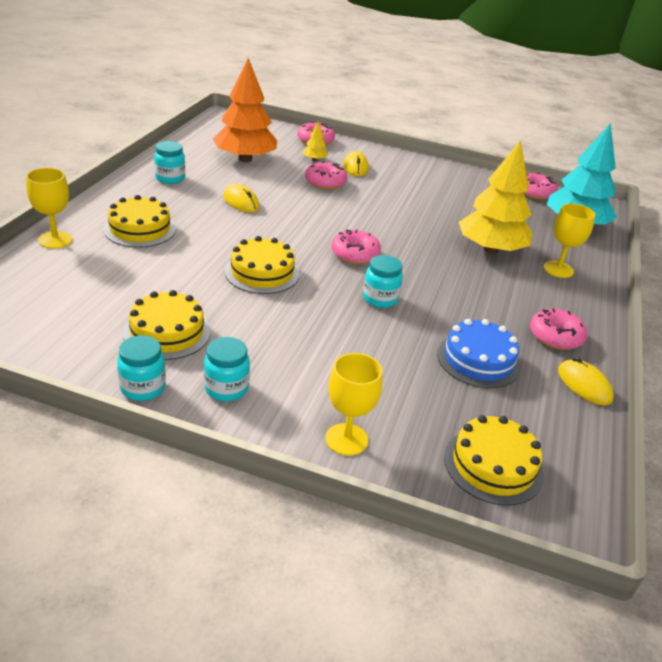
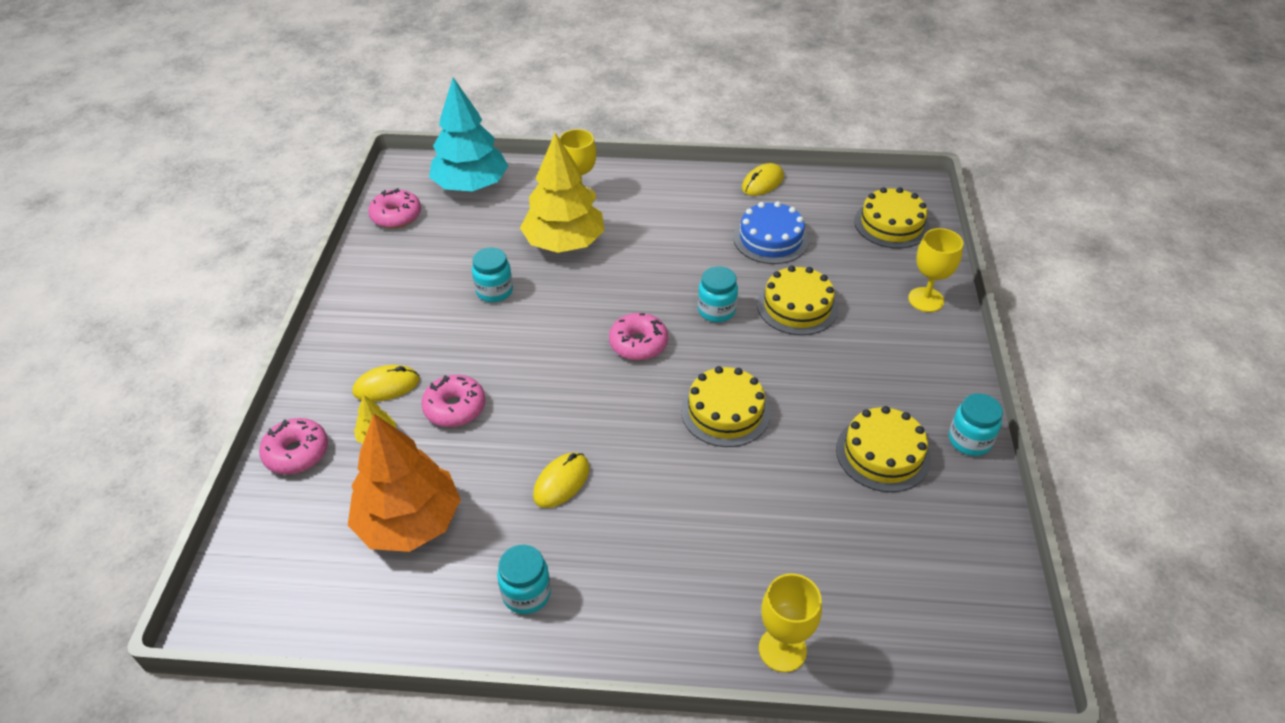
camera: 100 degrees left, 10 degrees up
yellow cake [103,195,176,248] -> yellow cake moved to [757,266,838,335]
turquoise jar [204,337,250,402] -> turquoise jar moved to [472,248,513,302]
pink donut [530,308,587,350] -> none

